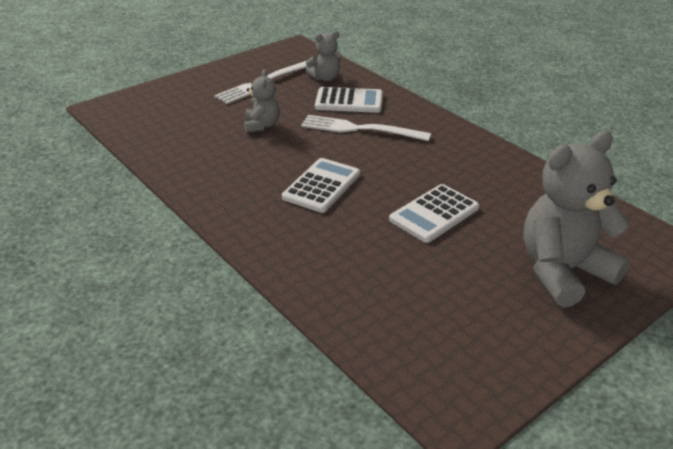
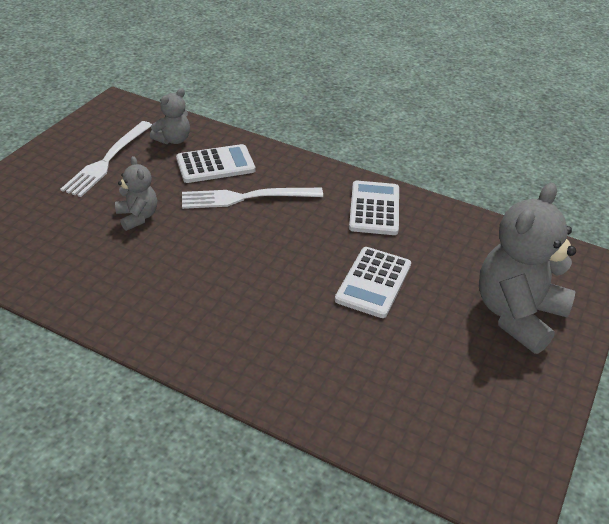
camera: 25 degrees left, 5 degrees up
white calculator [282,158,360,213] -> white calculator moved to [349,181,399,235]

